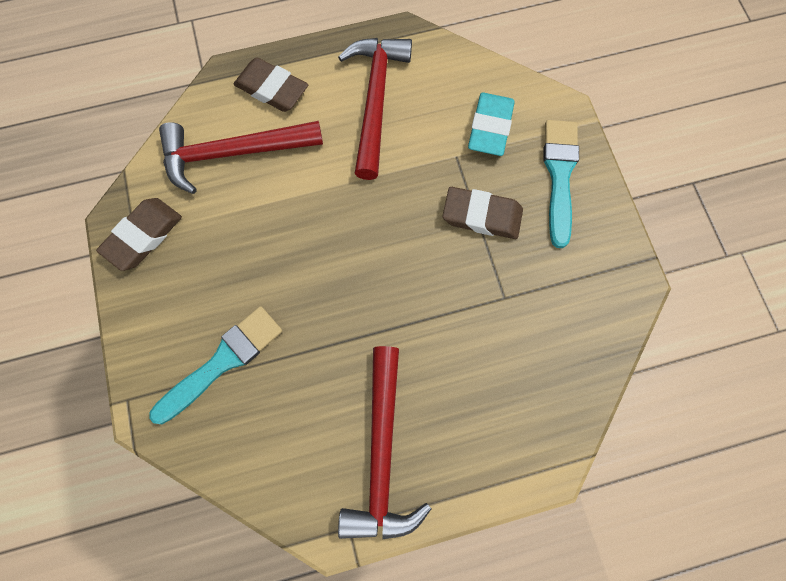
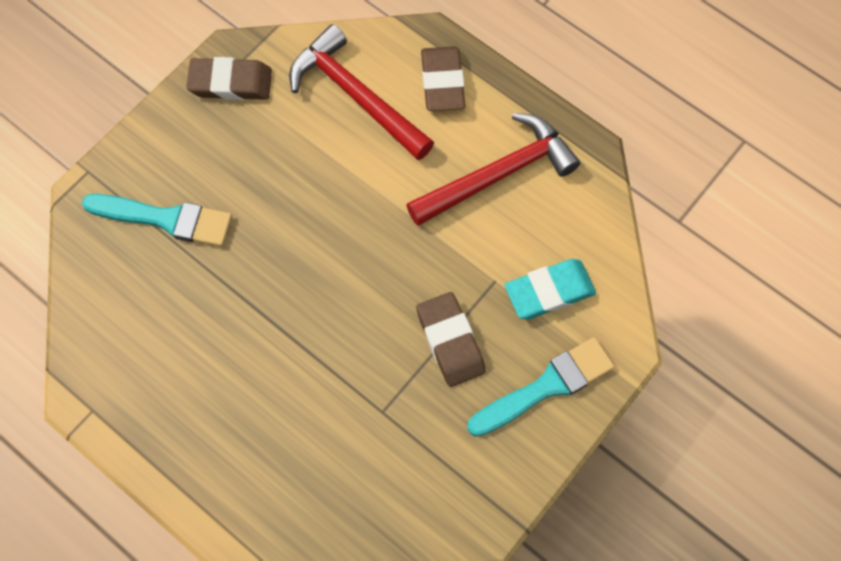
camera: 55 degrees right, 5 degrees down
red hammer [338,346,431,539] -> none

